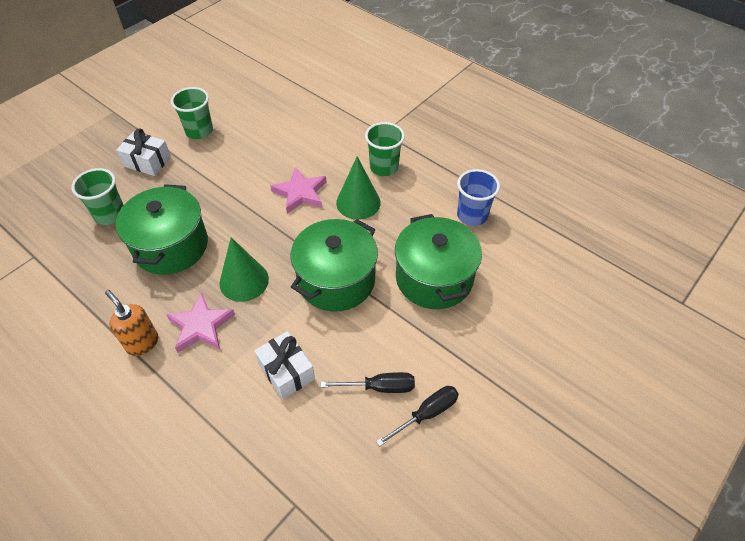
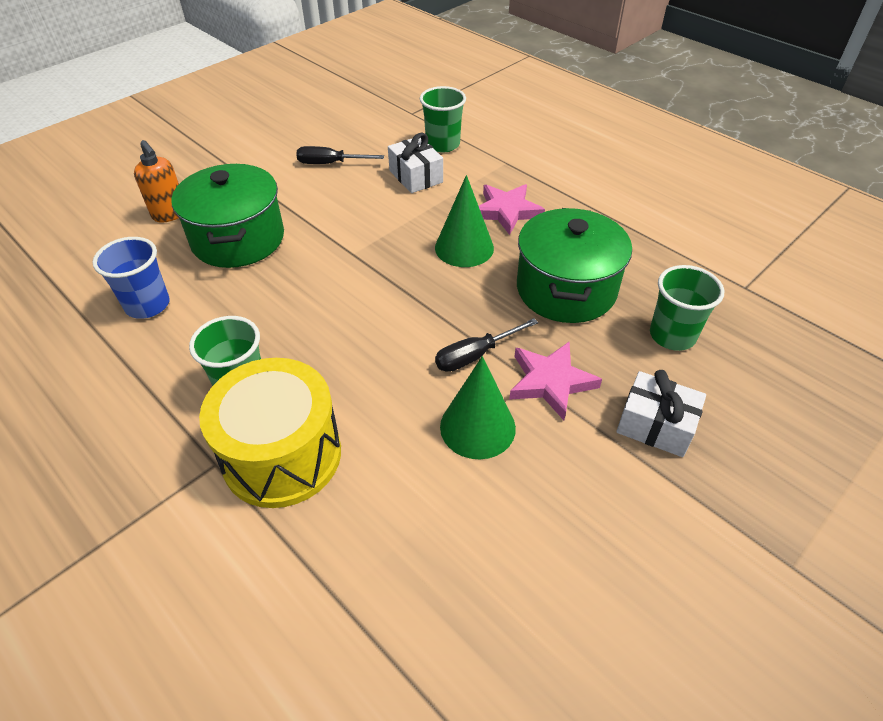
camera: 175 degrees left, 5 degrees down
orange soap dispenser [105,290,158,356] -> orange soap dispenser moved to [134,140,179,222]
green cup [171,87,213,139] -> green cup moved to [420,86,466,153]
pink star [270,167,326,214] -> pink star moved to [509,342,602,420]
green pot [290,219,378,312] -> none
green cone [336,156,380,220] -> green cone moved to [440,356,516,459]
black screwdriver [376,386,459,447] -> black screwdriver moved to [435,318,538,372]
none -> yellow drum [199,358,341,508]

